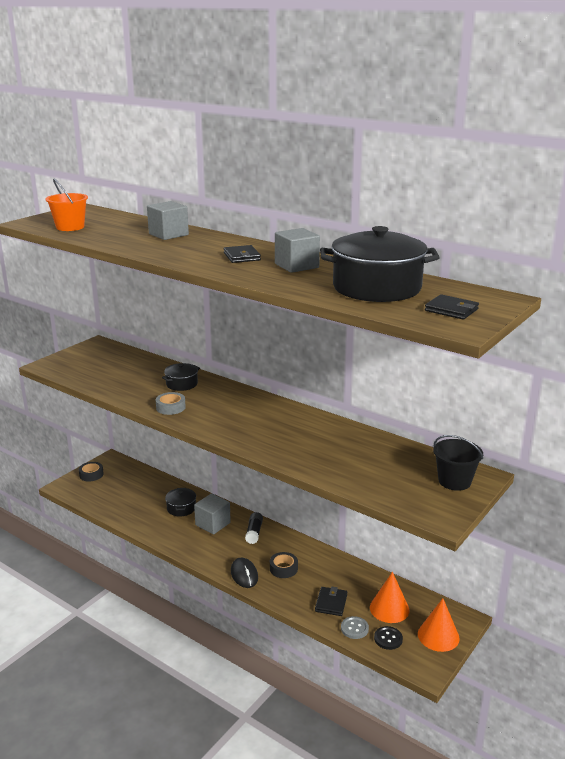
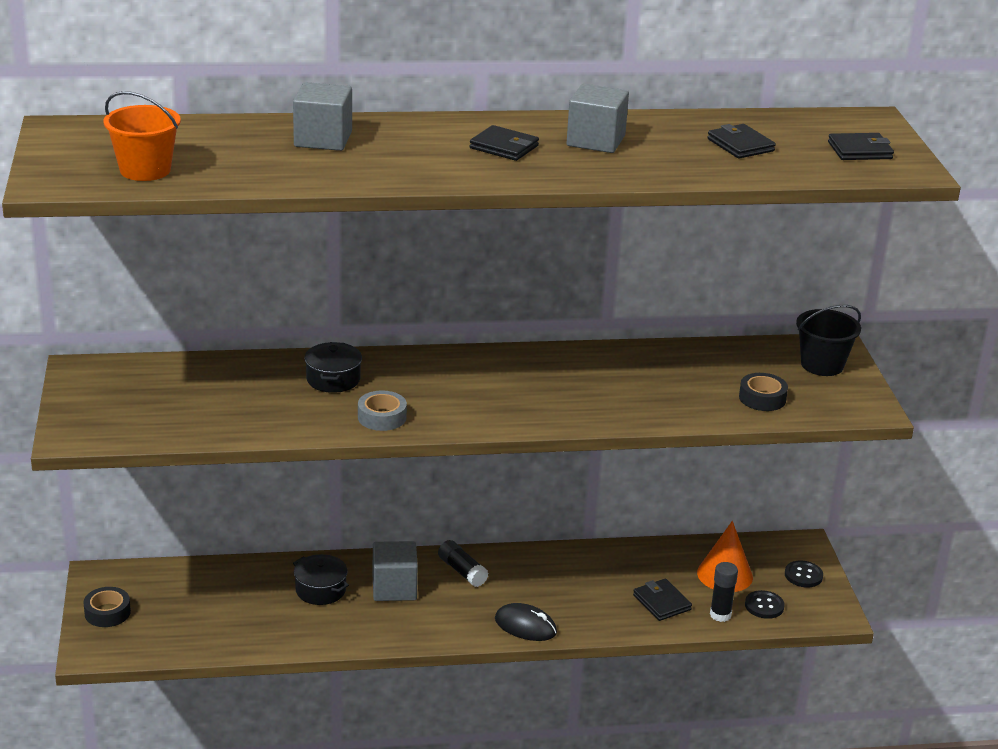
camera: 45 degrees left, 5 degrees up
black tape [270,552,298,578] -> black tape moved to [739,373,788,411]
black pot [320,226,440,302] -> black wallet [707,124,776,159]
grey button [341,616,369,639] -> black glue stick [710,562,738,622]
orange cone [418,598,460,652] -> black button [785,561,823,587]

